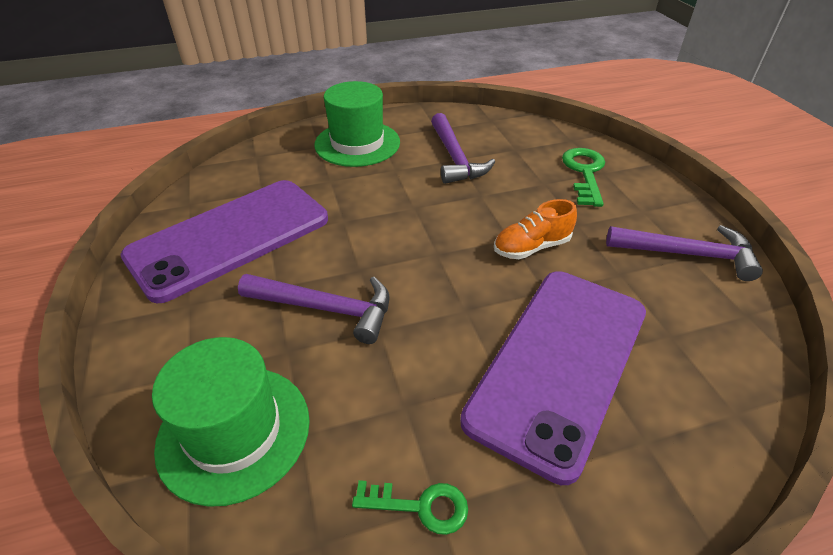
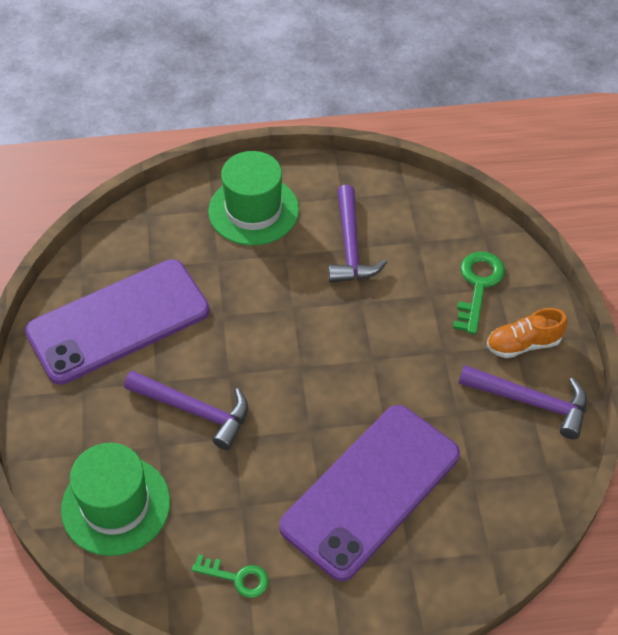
camera: 10 degrees right, 10 degrees up
orange shoe [494,199,577,259] -> orange shoe moved to [487,308,567,358]

